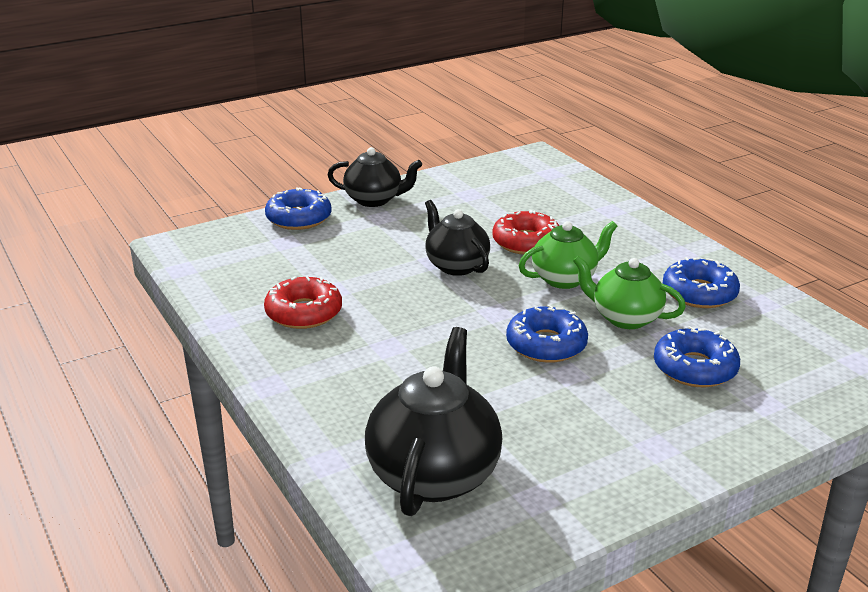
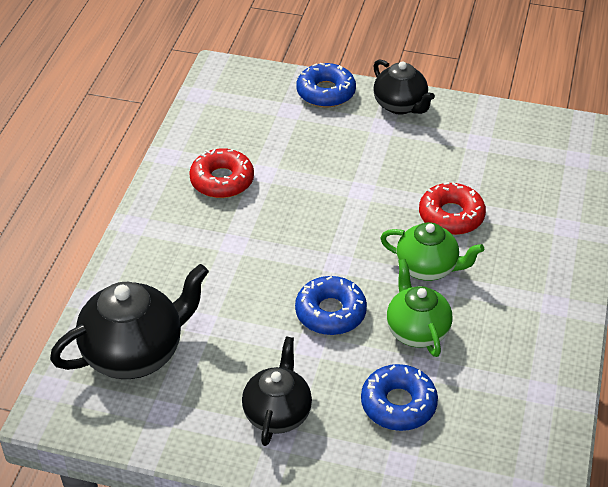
camera: 45 degrees right, 15 degrees up
black teapot [425,200,490,276] -> black teapot moved to [242,336,312,446]
blue donut [663,257,740,308] -> none

